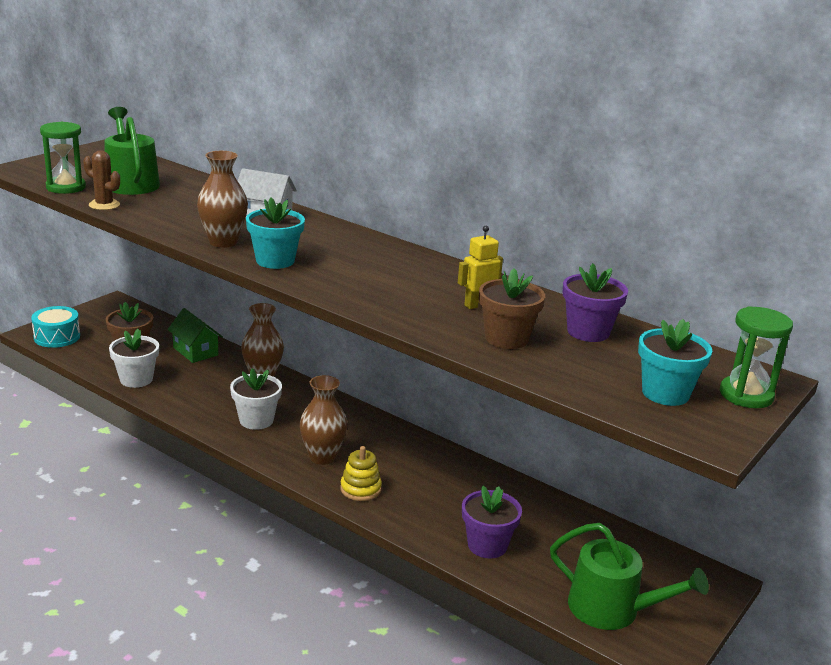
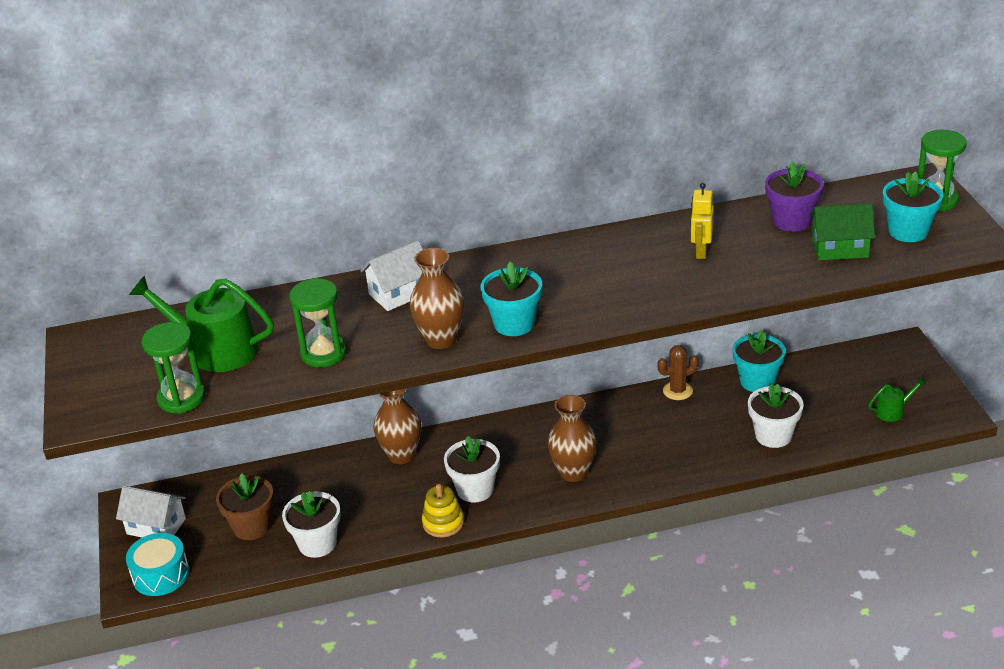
camera: 45 degrees left, 10 degrees up
brown cactus [83,150,120,210] -> brown cactus moved to [657,345,699,400]
green house [168,308,223,363] -> green house moved to [809,203,875,260]
yellow stacking toy [340,446,382,501] -> yellow stacking toy moved to [422,484,464,537]
purple flower pot [462,486,522,559] -> white flower pot [748,384,804,448]
brown flower pot [479,268,545,349] -> none
green watering can [550,523,709,630] -> green watering can [868,377,926,422], size x0.48
none -> white house [116,486,186,538]
none -> green hourglass [289,278,347,367]
none -> turquoise flower pot [733,330,786,392]

